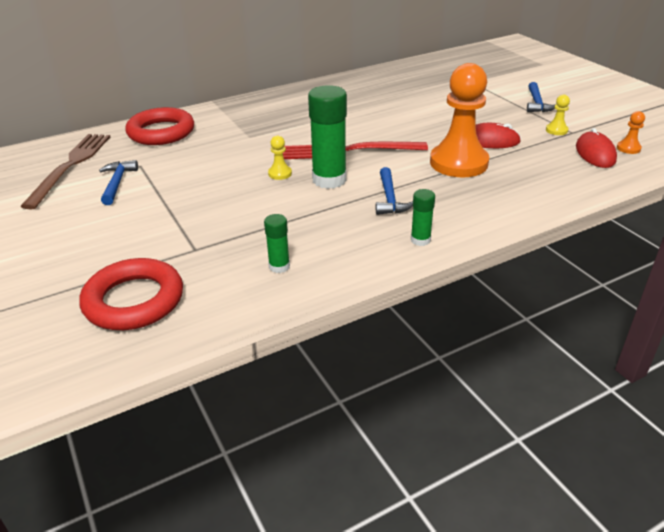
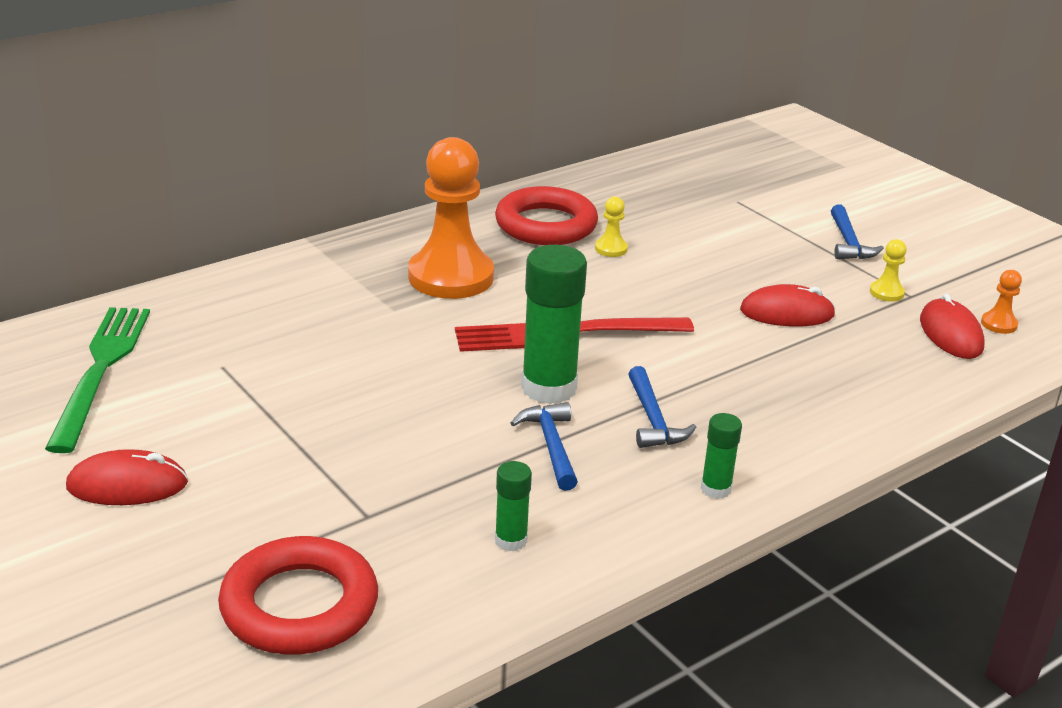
camera: 10 degrees left, 5 degrees down
brown fork [20,134,110,210] -> green fork [45,307,150,453]
blue hammer [99,160,138,205] -> blue hammer moved to [511,402,578,491]
red ring [125,107,194,145] -> red ring moved to [495,186,598,245]
yellow pawn [268,136,292,180] -> yellow pawn moved to [595,197,628,257]
orange pawn [430,63,489,177] -> orange pawn moved to [408,137,494,299]
none -> red mouse [66,449,188,505]

